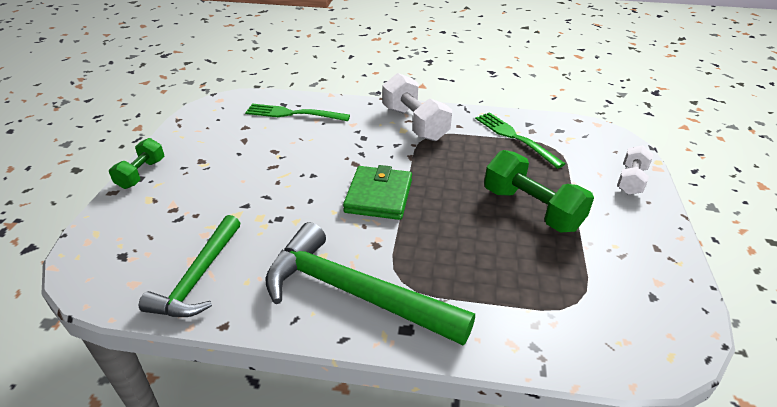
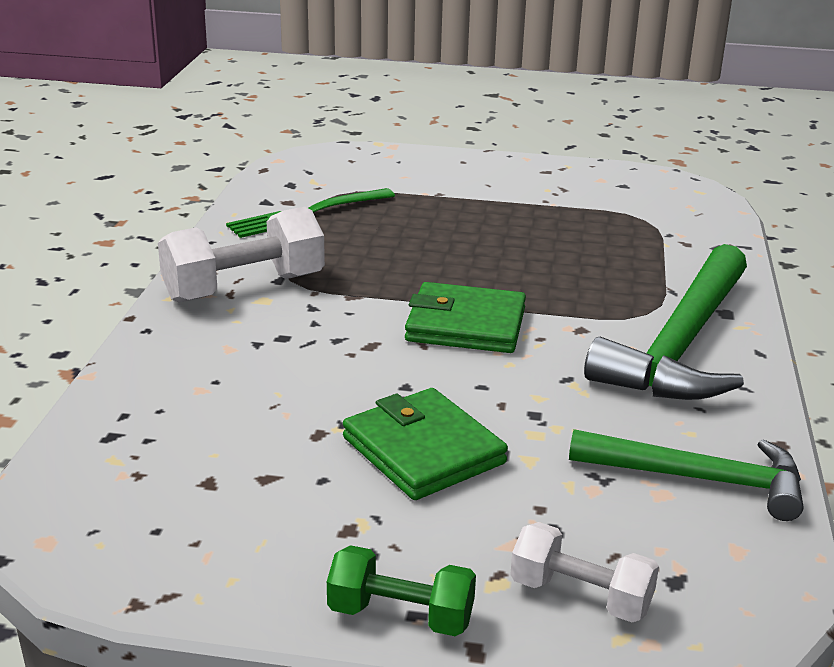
camera: 90 degrees left, 10 degrees down
green fork [245,104,350,121] -> none
green dumbbell [484,150,594,233] -> none
white dumbbell [617,145,653,195] -> white dumbbell moved to [510,522,659,622]
none -> green wallet [343,388,508,500]

